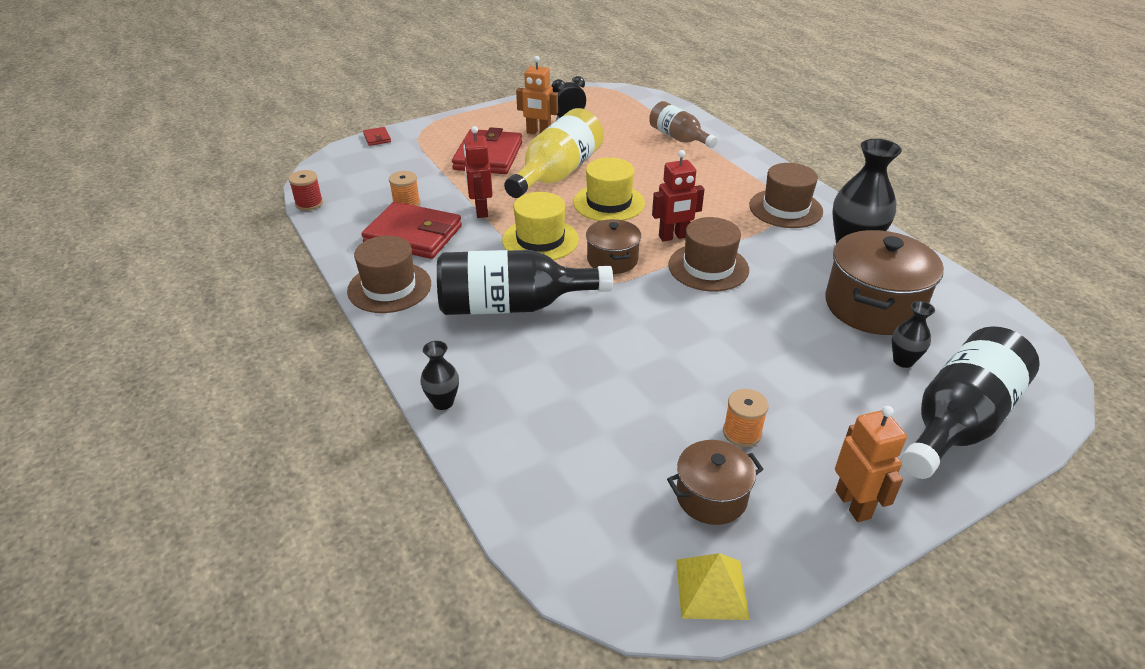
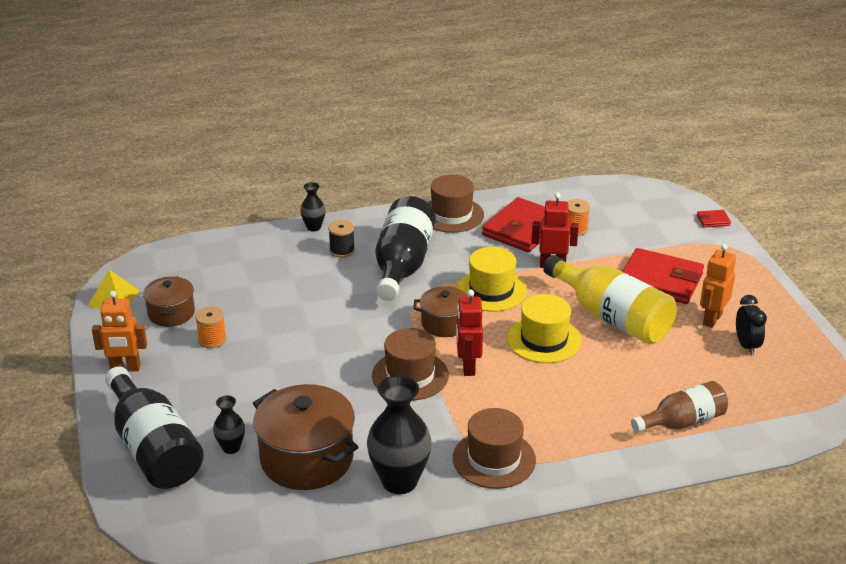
camera: 105 degrees right, 5 degrees down
red spool [288,170,323,211] -> none
none -> black spool [328,220,355,258]

